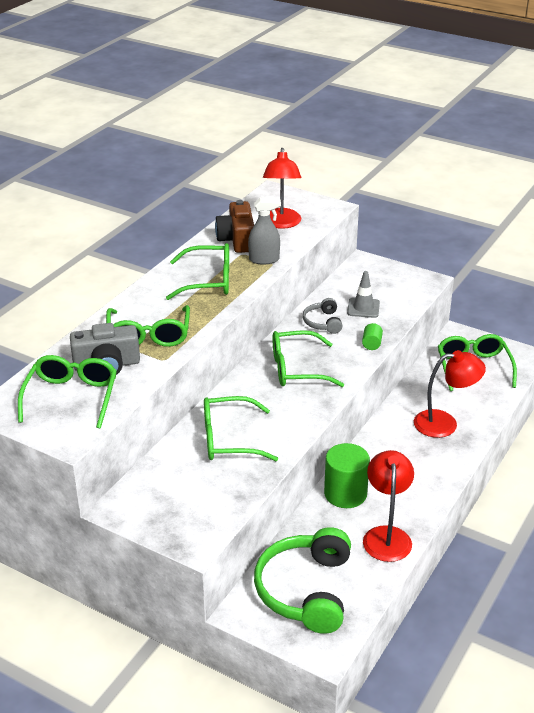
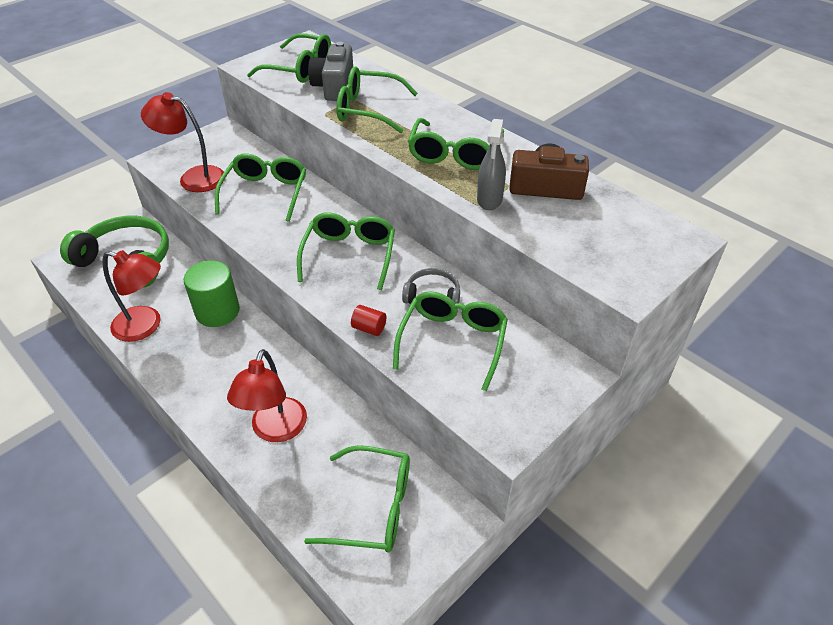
camera: 105 degrees right, 10 degrees up
red lamp [263,148,301,229] -> red lamp moved to [141,92,225,192]
grey traffic cone [347,271,380,318] -> green glasses [393,291,508,391]
green cylinder [362,323,383,350] -> red cylinder [351,305,386,336]

